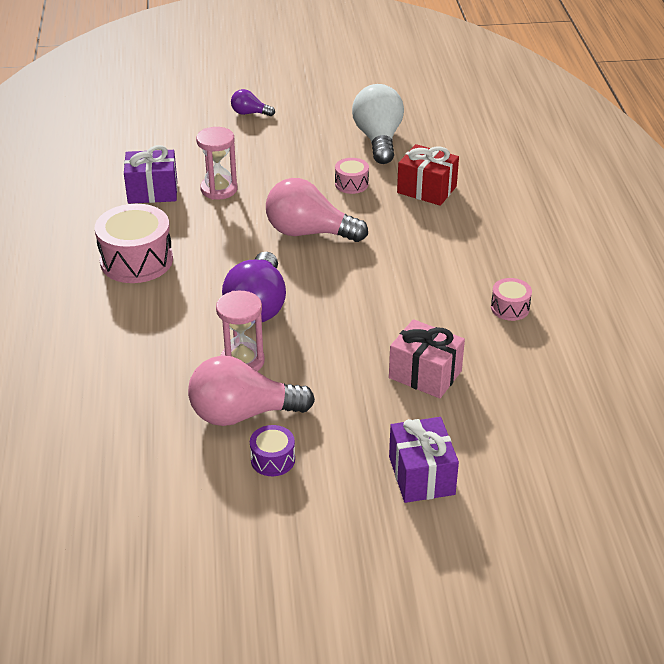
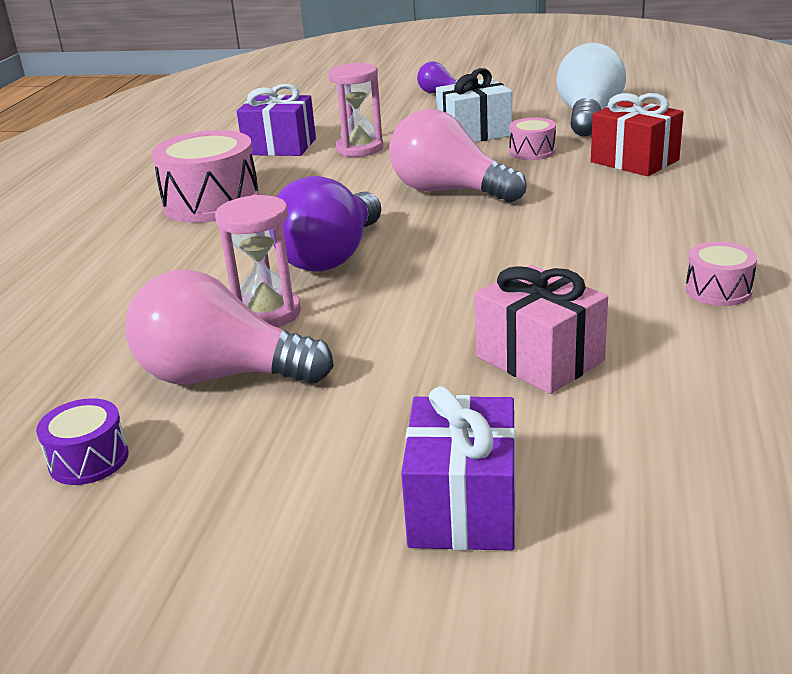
camera: 20 degrees right, 10 degrees down
purple drum [250,425,295,476] -> purple drum moved to [36,398,129,485]
none -> white gift [436,68,512,142]

